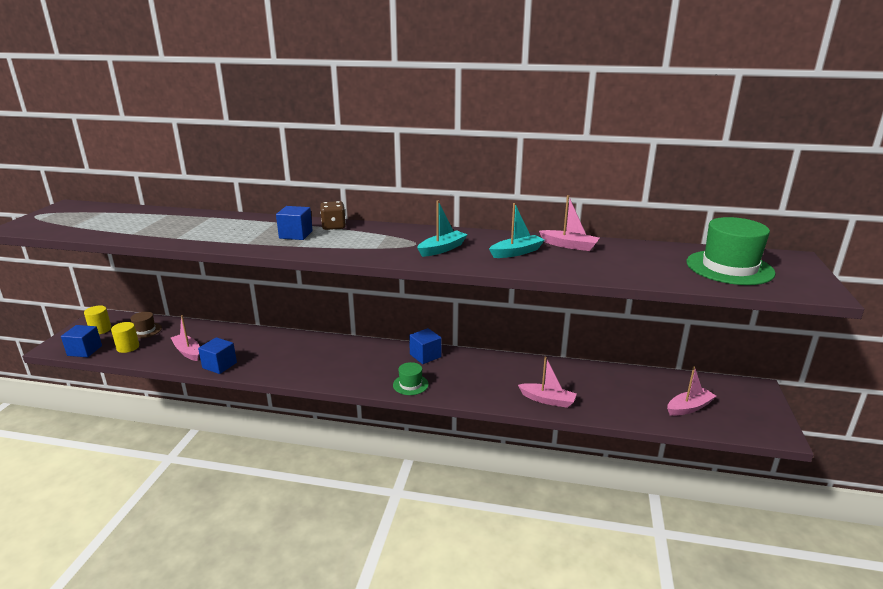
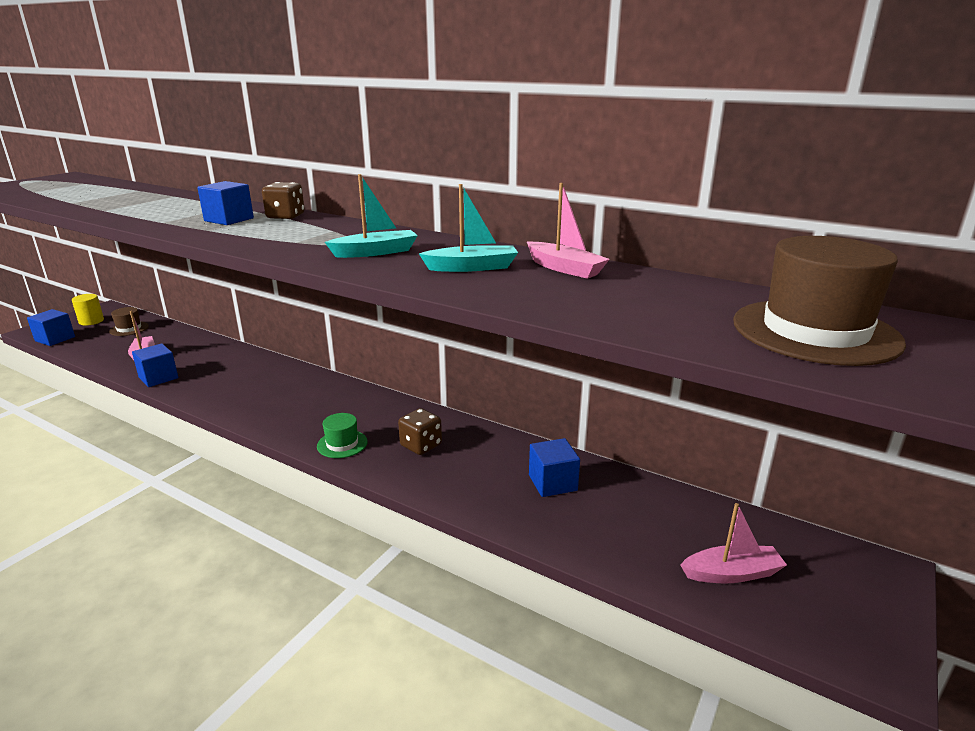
camera: 20 degrees right, 0 degrees up
yellow cylinder [111,322,139,353] -> none
blue cube [409,328,442,364] -> blue cube moved to [529,438,580,497]
pink boat [518,357,577,408] -> none
green hat [686,217,776,285] -> brown hat [733,236,906,366]
none -> brown dice [398,408,442,455]

